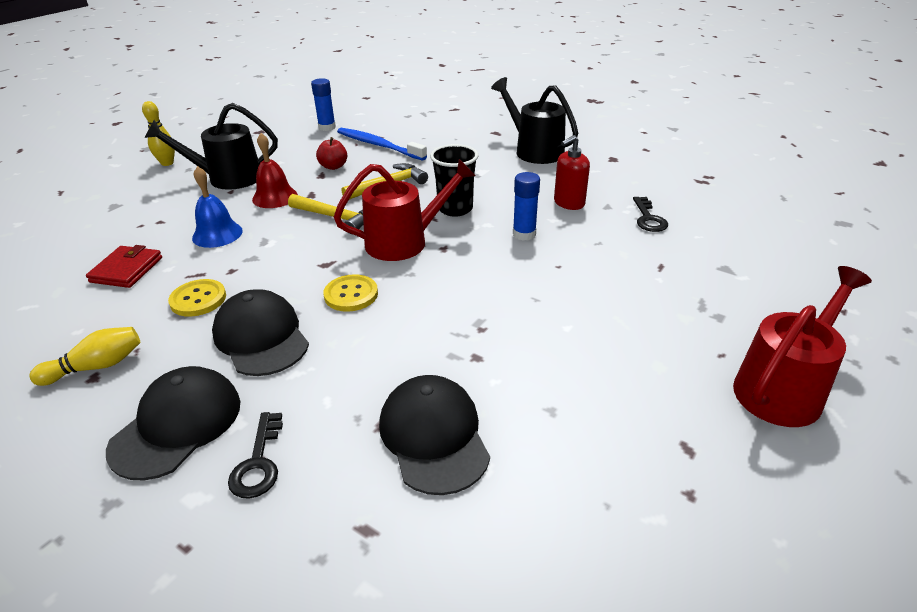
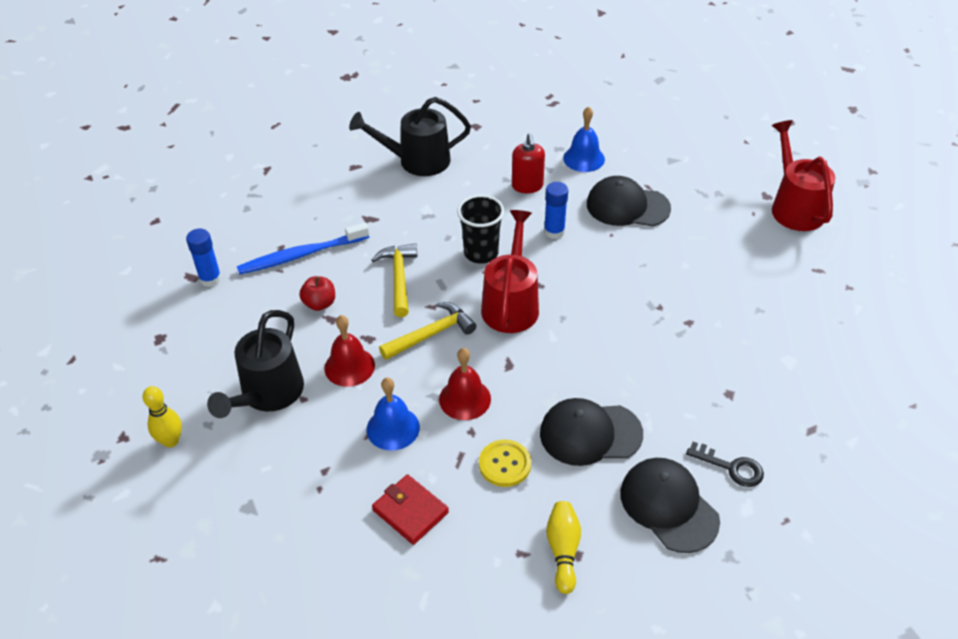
camera: 60 degrees left, 10 degrees up
yellow button [323,274,378,312] -> none
black cap [379,375,490,495] -> black cap moved to [587,176,671,226]
black key [633,197,668,232] -> blue bell [563,106,605,172]
none -> red bell [439,348,491,420]

